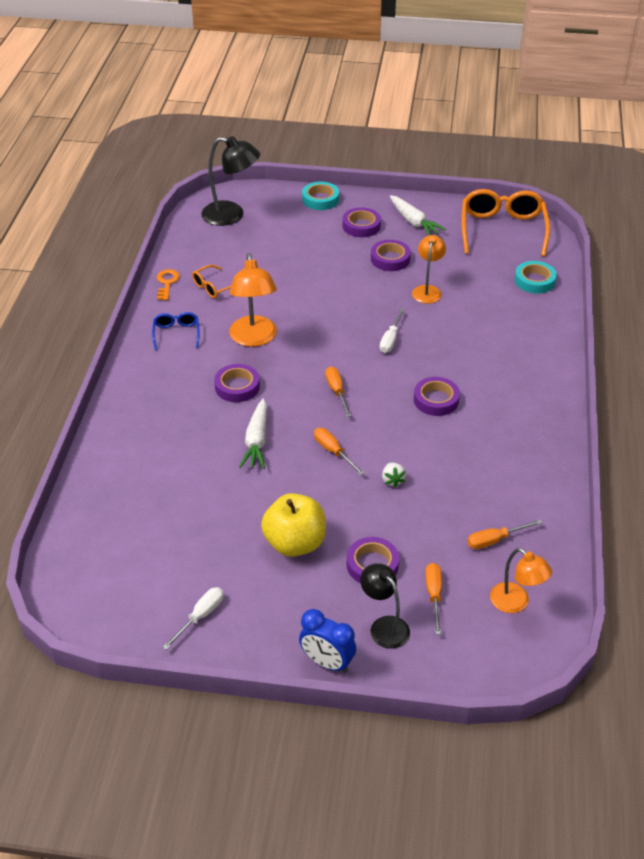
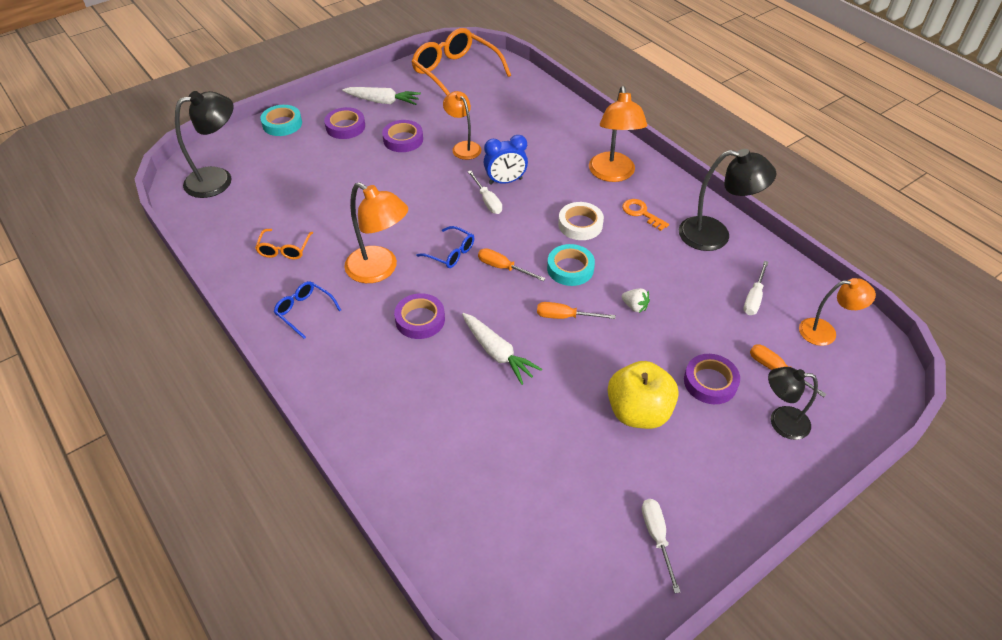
camera: 45 degrees left, 5 degrees up
orange key [157,269,180,300] -> orange key moved to [622,199,669,231]
blue clock [299,609,356,673] -> blue clock moved to [484,135,528,185]
purple tape [414,377,460,416] -> white tape [558,202,604,240]
orange screwdriver [467,520,542,549] -> white screwdriver [744,261,768,315]
turquoise tape [515,261,557,294] -> turquoise tape moved to [547,244,595,286]
none -> blue glasses [416,226,474,268]
none -> orange lamp [589,86,647,182]
none -> black lamp [679,149,777,251]

